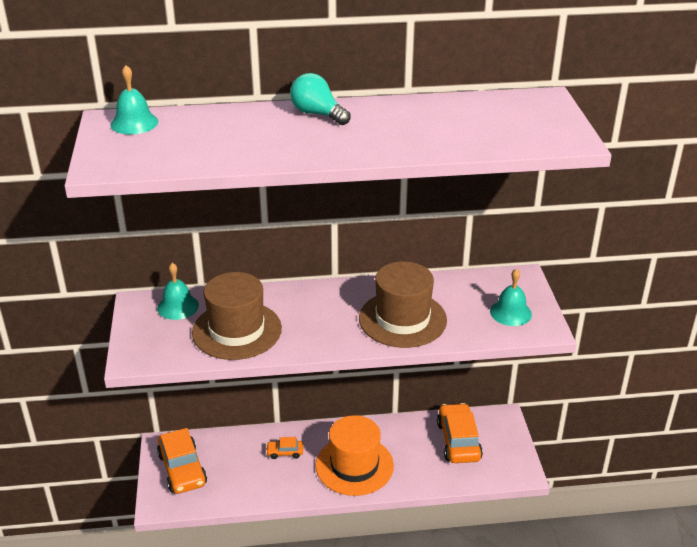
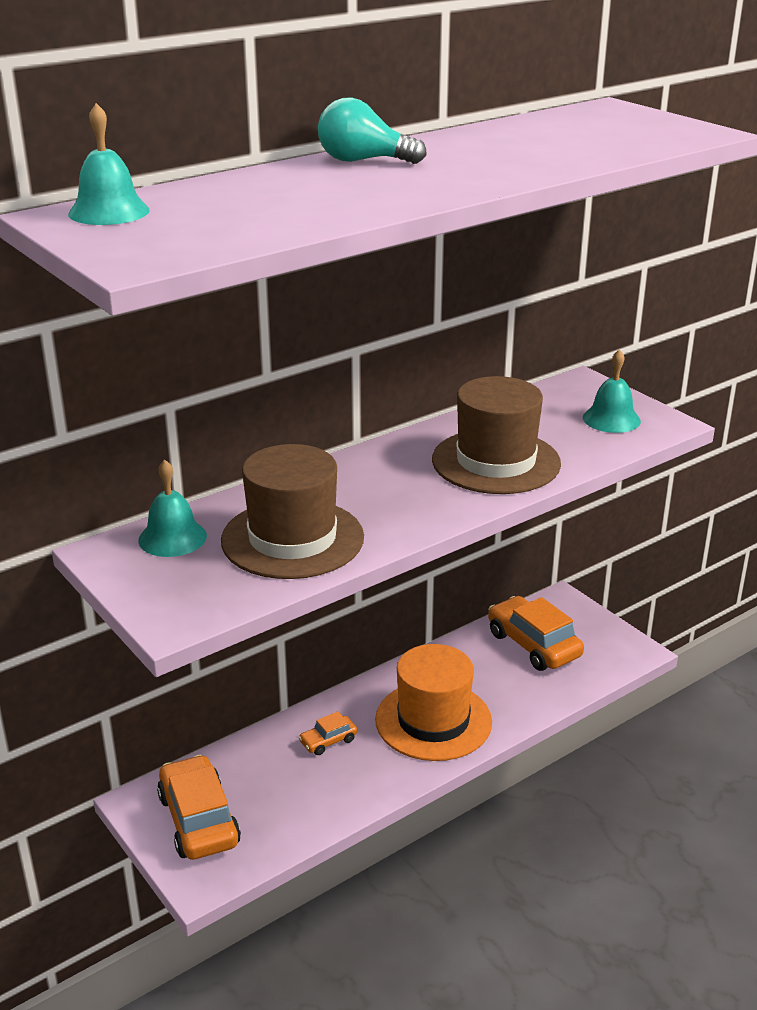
camera: 30 degrees left, 5 degrees down
orange car [157,428,207,494] -> orange car turned 150 degrees counterclockwise [157,755,241,860]

